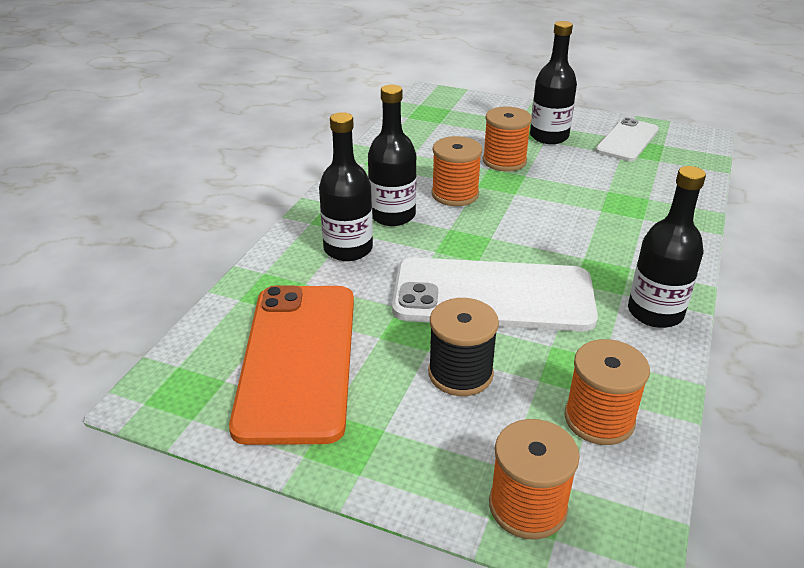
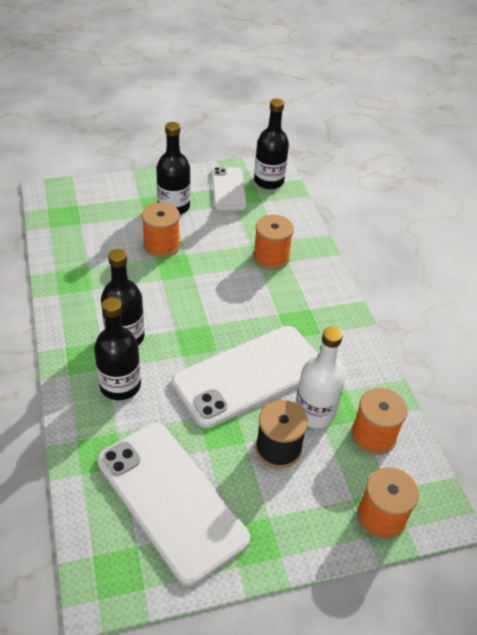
camera: 40 degrees left, 10 degrees up
orange phone [229,285,354,445] -> white phone [97,423,250,586]
orange spool [431,136,482,206] -> orange spool moved to [253,215,294,270]
black bottle [628,166,706,328] -> black bottle moved to [254,99,289,189]
none -> white bottle [295,327,345,429]

